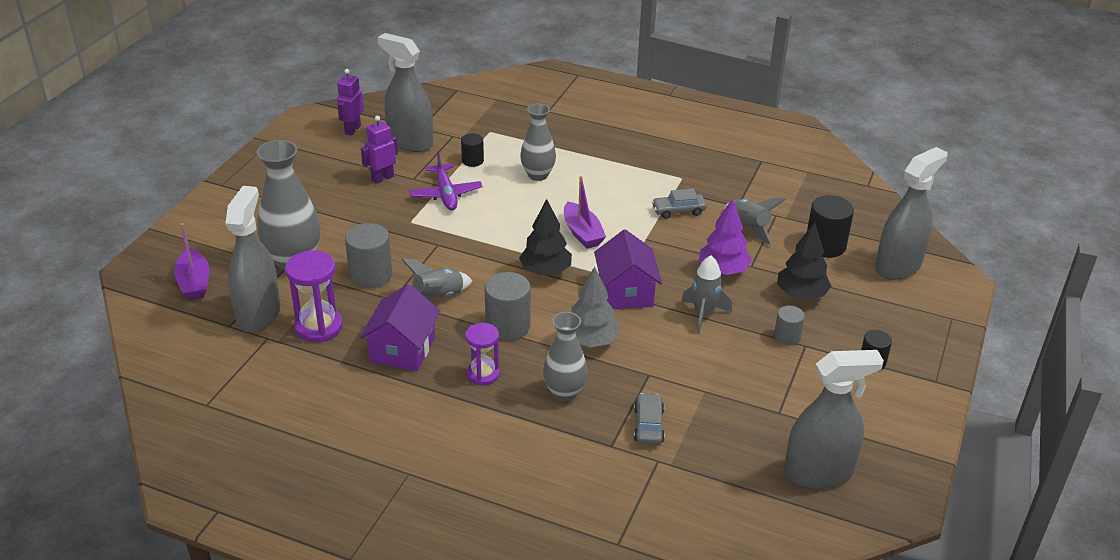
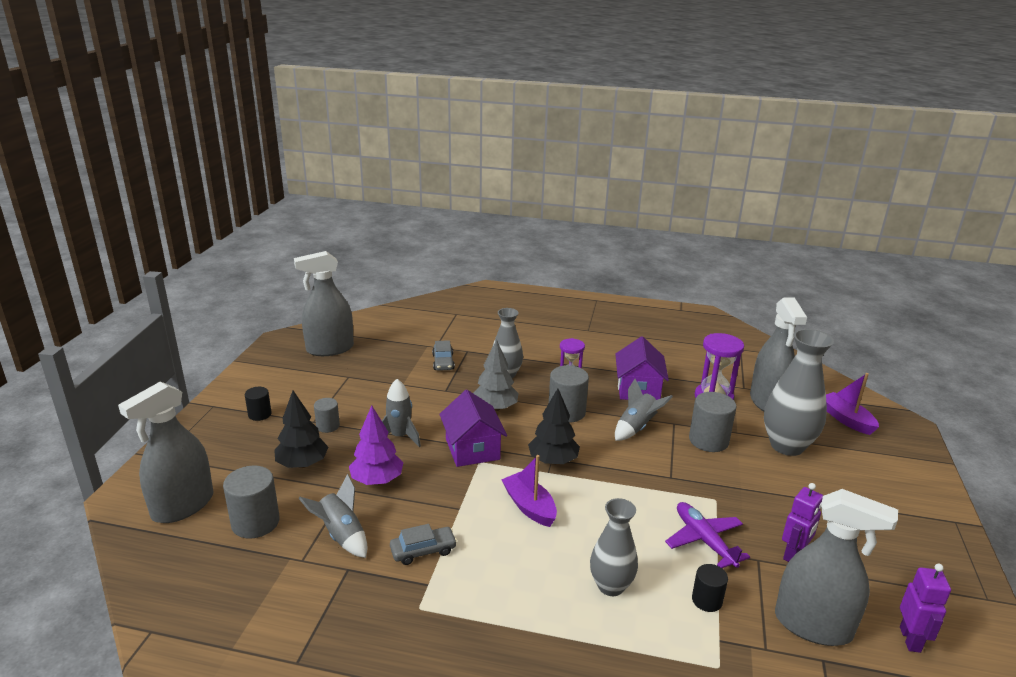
camera: 170 degrees right, 10 degrees down
black cylinder [807,195,854,258] -> grey cylinder [223,466,280,539]

